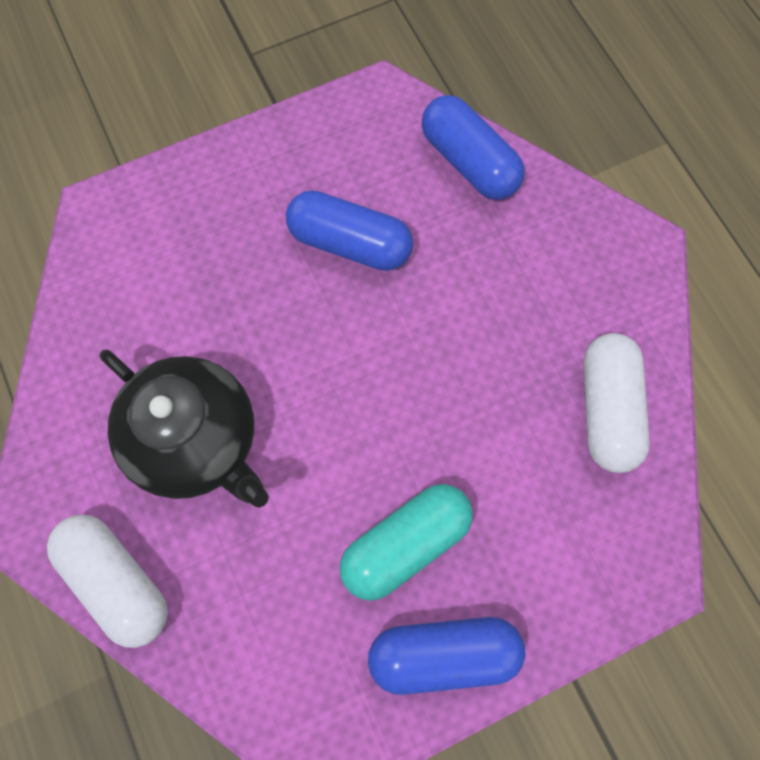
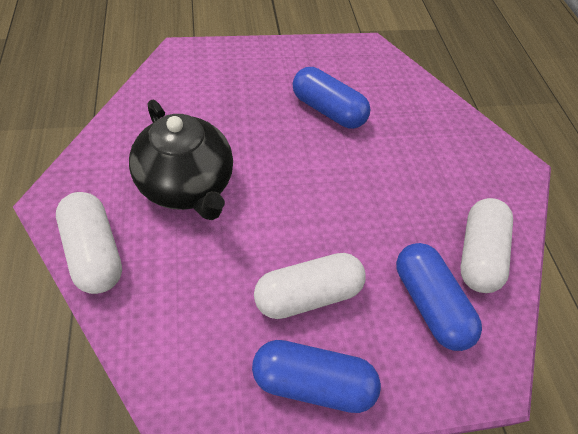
camera: 10 degrees right, 15 degrees down
turquoise capsule [339,484,473,601] -> white capsule [254,253,366,319]
blue capsule [422,95,525,200] -> blue capsule moved to [396,243,482,351]

